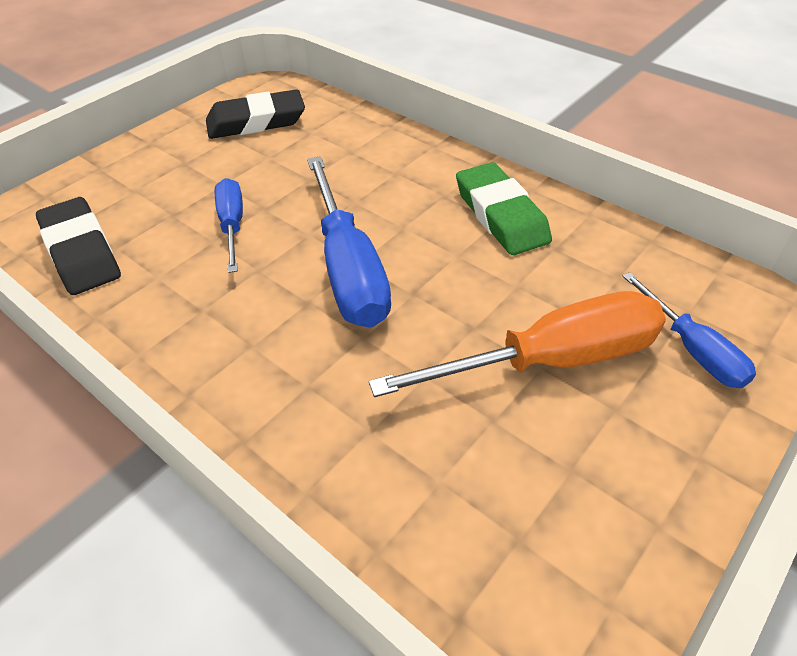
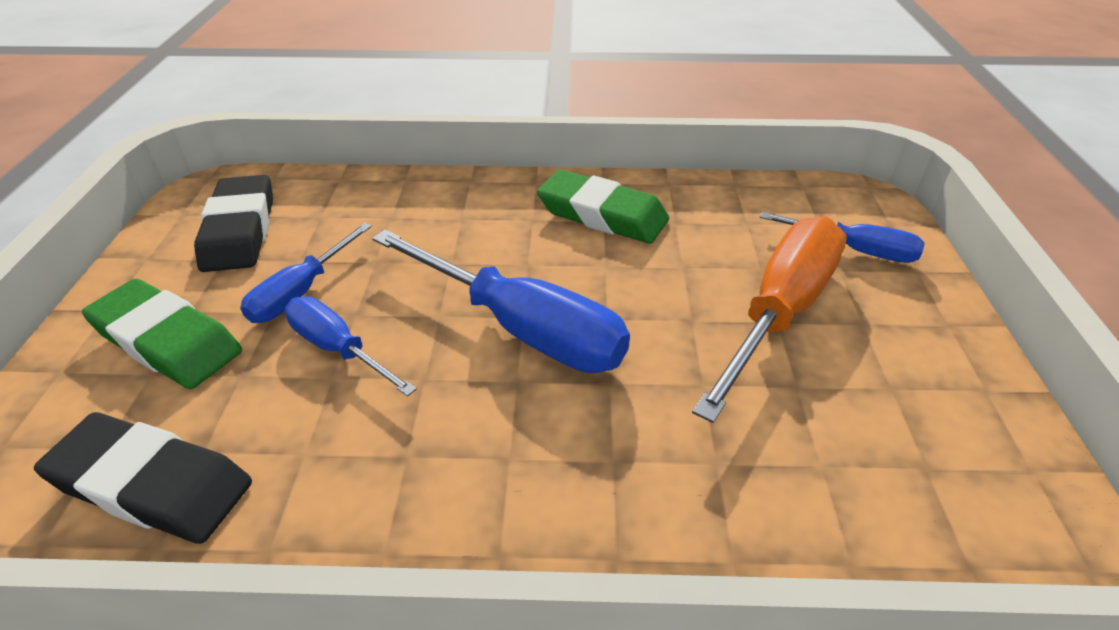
camera: 40 degrees left, 5 degrees down
black eraser [206,89,305,139] -> black eraser turned 45 degrees counterclockwise [194,175,273,272]
none -> green eraser [82,279,242,389]
none -> blue screwdriver [240,223,372,323]

